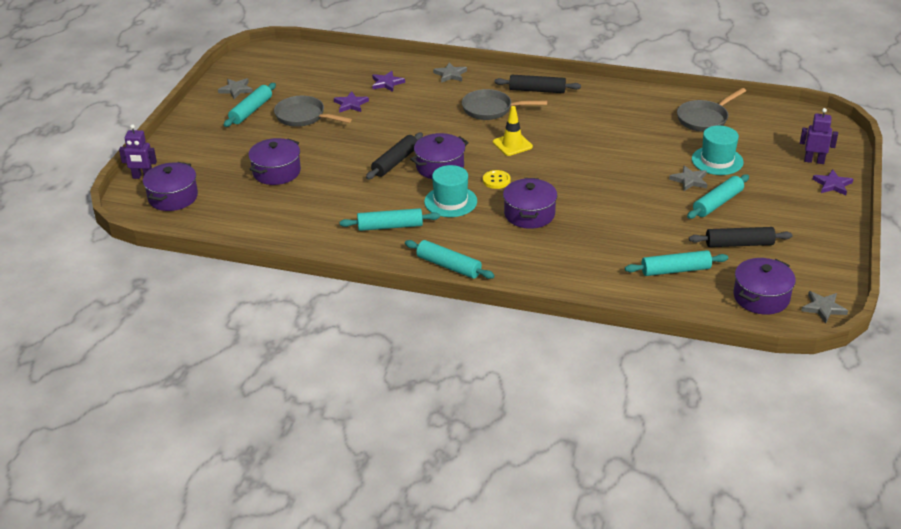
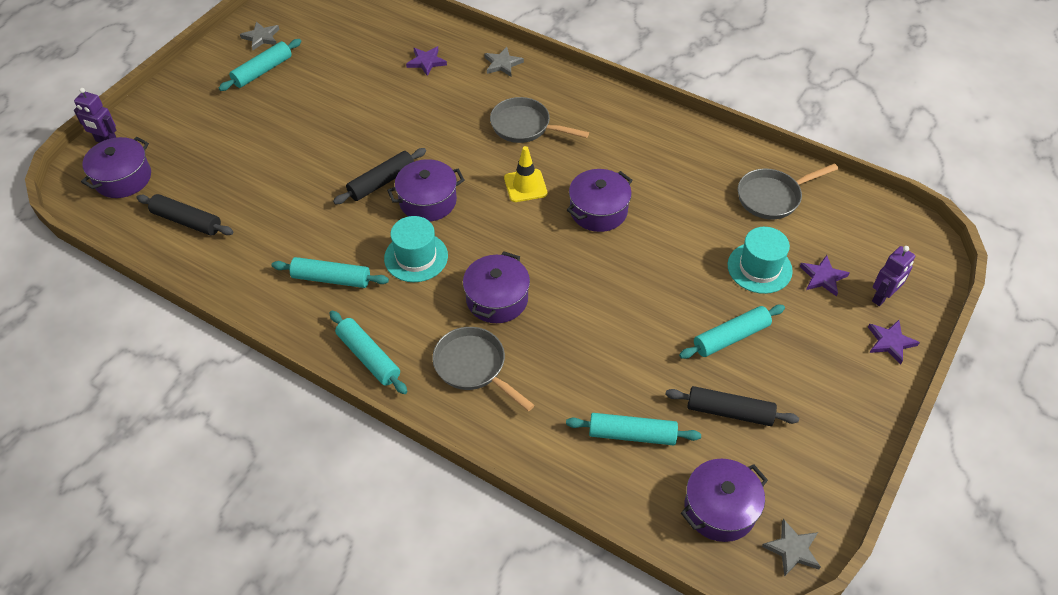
camera: 15 degrees right, 15 degrees up
purple pot [248,138,301,185] -> purple pot moved to [567,169,633,232]
grey pan [274,96,352,127] -> grey pan moved to [432,327,535,411]
purple star [334,91,369,113] -> purple star moved to [800,255,849,297]
yellow button [483,170,511,189] -> none
black rolling pin [495,75,581,93] -> black rolling pin moved to [136,194,233,236]
grey star [669,165,708,191] -> none
purple robot [800,108,838,164] -> purple robot turned 105 degrees clockwise [872,246,915,306]

